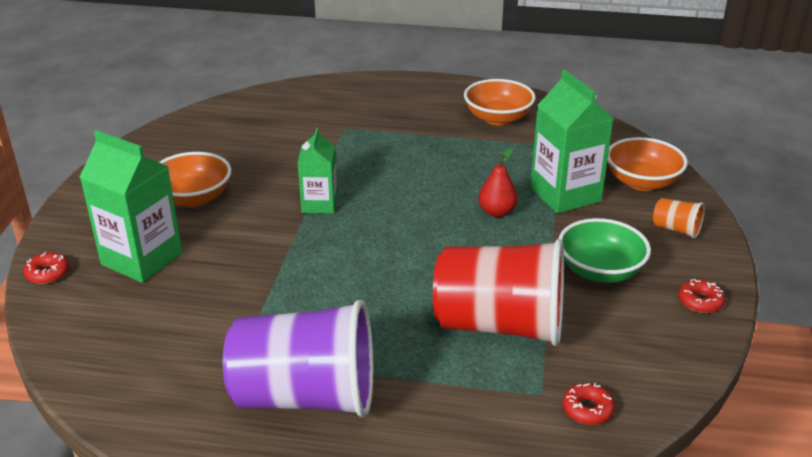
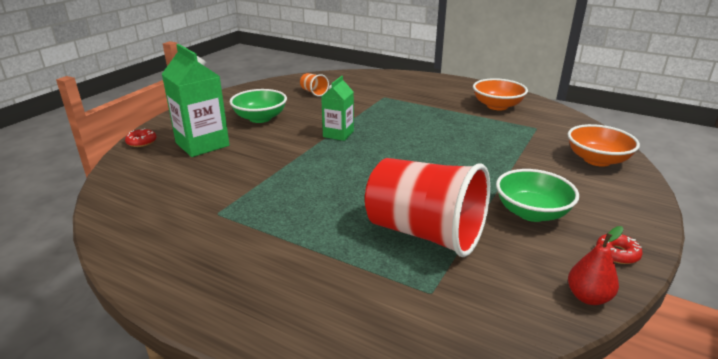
camera: 20 degrees right, 5 degrees down
orange bowl [159,152,232,207] -> green bowl [230,89,287,123]
purple cup [223,300,373,417] -> none
red pear [478,147,518,217] -> red pear moved to [568,226,624,305]
green carton [530,70,614,213] -> none
red donut [563,383,615,425] -> none
orange cup [653,198,705,239] -> orange cup moved to [300,73,329,96]

